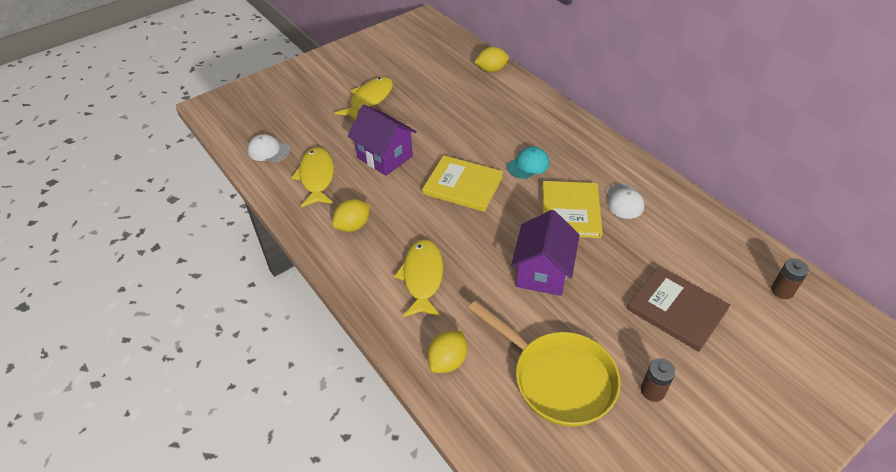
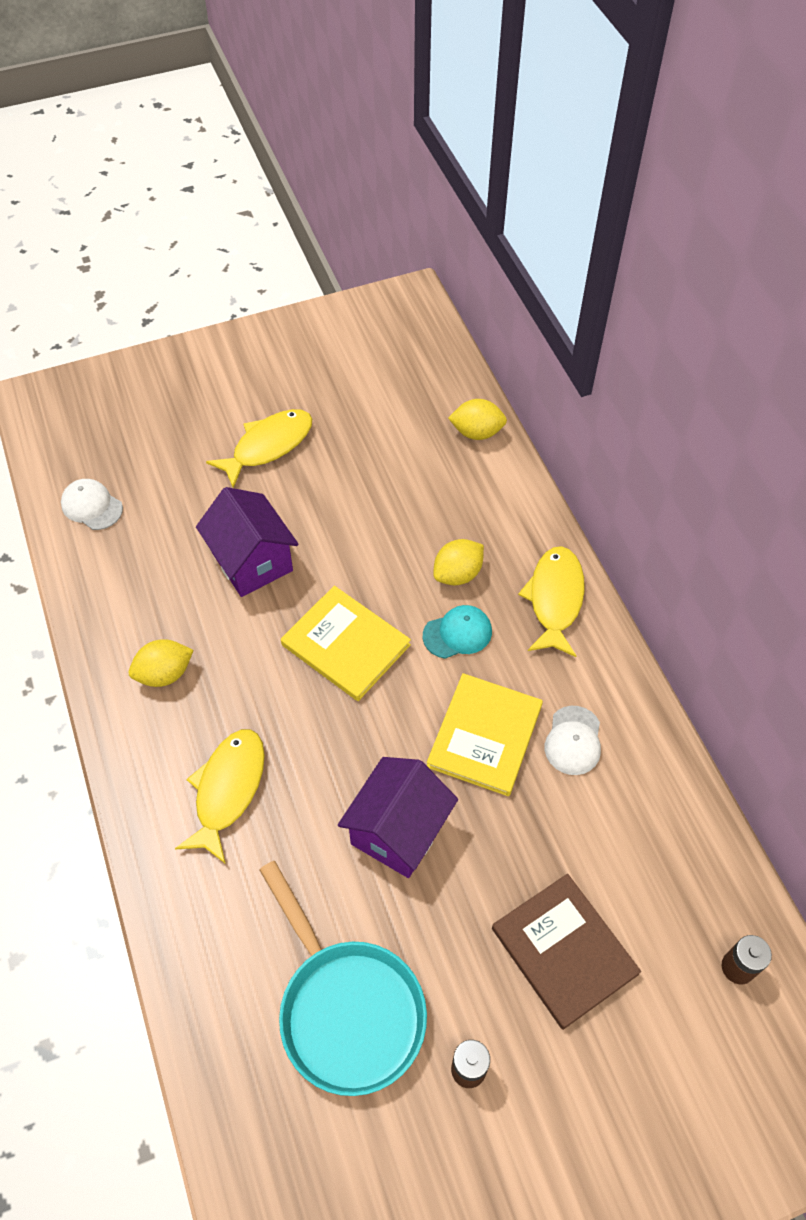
camera: 15 degrees right, 10 degrees up
yellow fish [291,147,334,207] -> yellow fish moved to [518,546,585,657]
yellow lemon [427,331,467,373] -> yellow lemon moved to [433,539,484,586]
yellow pan [468,300,621,427] -> turquoise pan [259,861,427,1096]

